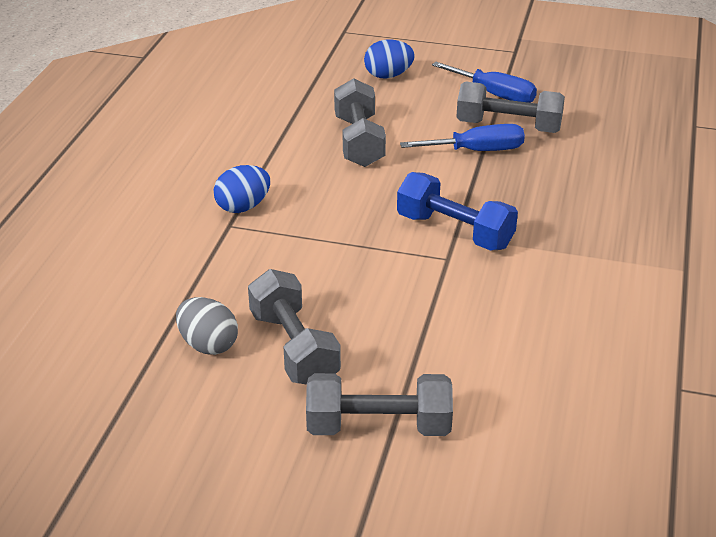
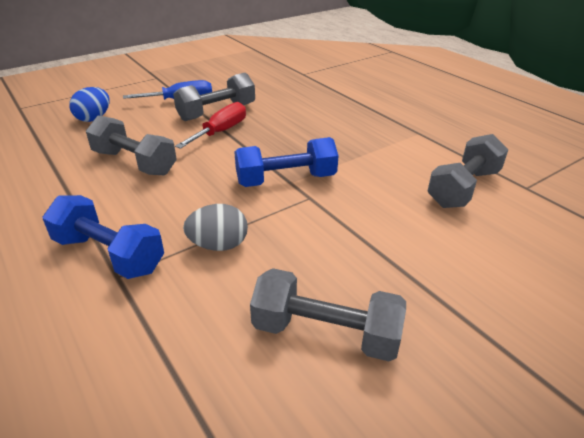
camera: 50 degrees left, 0 degrees up
grey egg [176,297,238,355] -> grey egg moved to [183,204,248,251]
blue egg [214,165,270,213] -> blue dumbbell [42,195,164,279]
grey dumbbell [306,373,453,436] -> grey dumbbell moved to [428,134,508,208]
blue screwdriver [400,124,525,151] -> red screwdriver [175,102,246,149]

